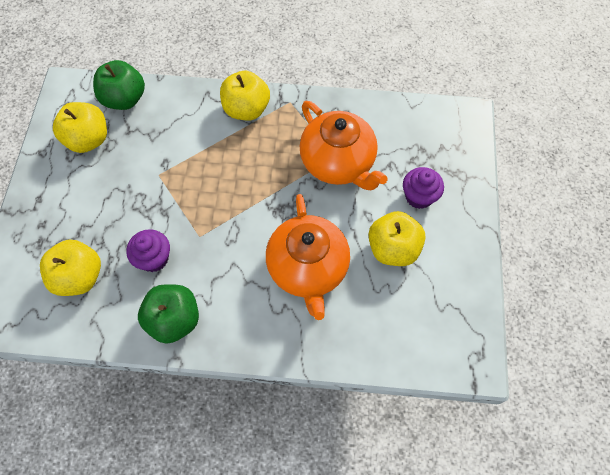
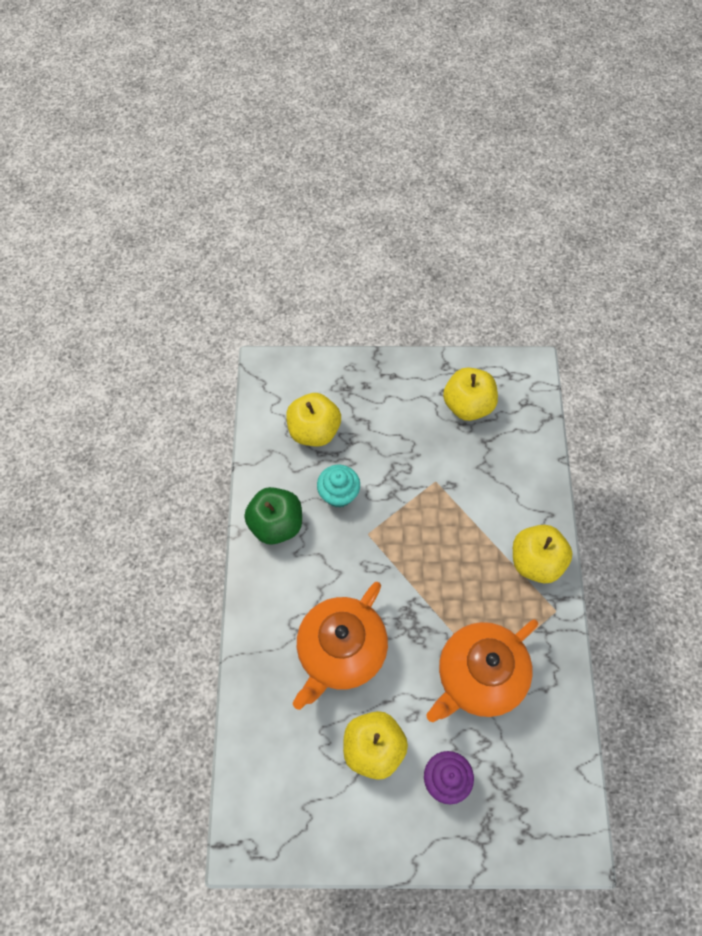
camera: 85 degrees right, 0 degrees up
green apple [93,60,145,110] -> none
purple cupcake [126,229,170,272] -> turquoise cupcake [317,465,360,508]
orange teapot [266,194,350,320] -> orange teapot turned 45 degrees counterclockwise [293,582,388,710]

